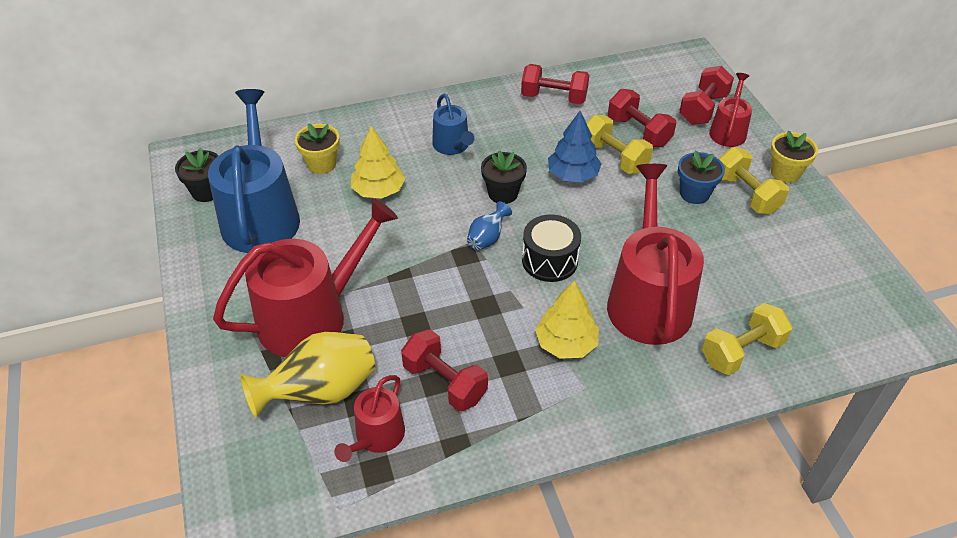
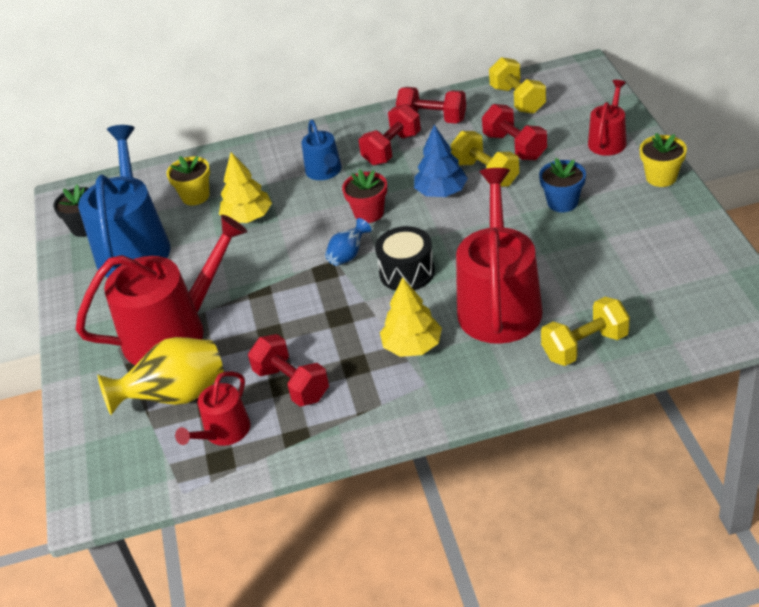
camera: 10 degrees right, 5 degrees down
black flower pot [481,150,527,204] -> red flower pot [342,169,387,223]
red dumbbell [679,66,734,125] -> red dumbbell moved to [359,104,421,166]
yellow dumbbell [719,147,789,214] -> yellow dumbbell moved to [489,57,546,114]

